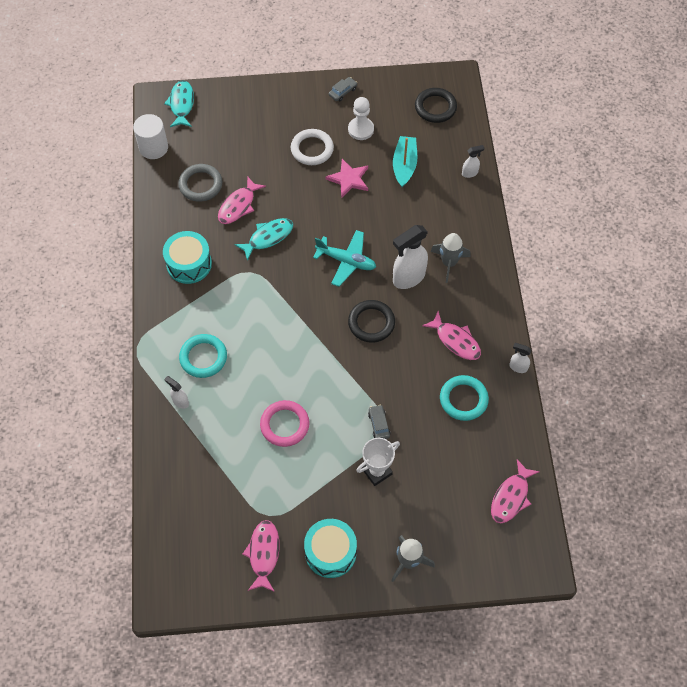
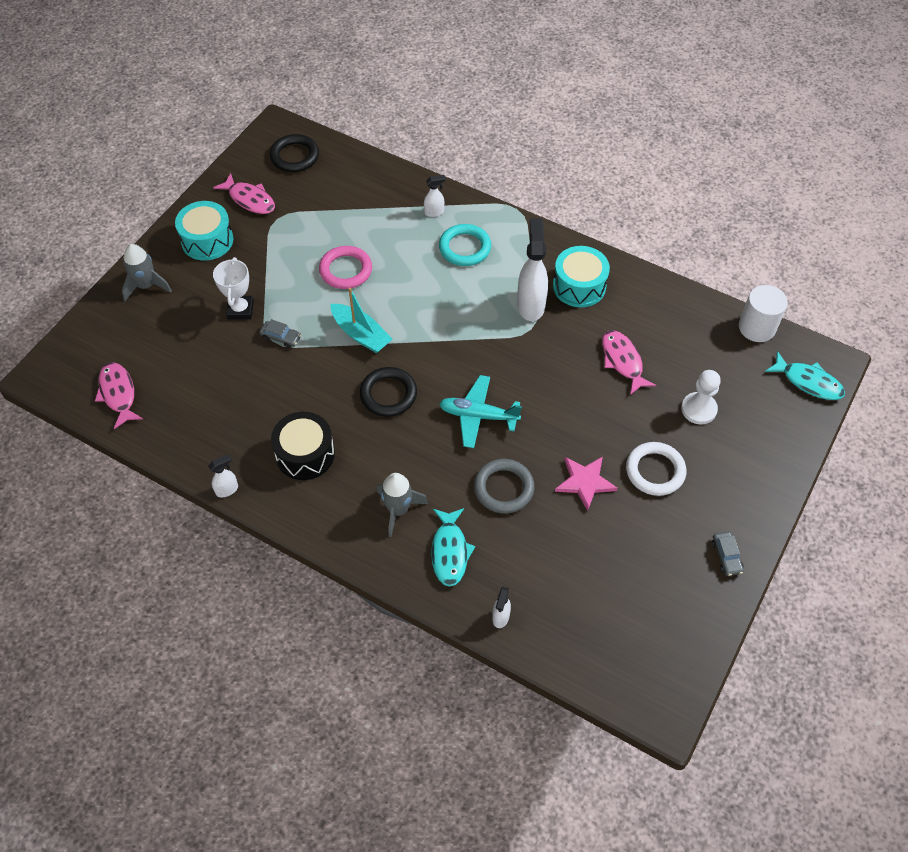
camera: 125 degrees right, 5 degrees down
grey ring [178,164,222,202] -> grey ring moved to [474,459,535,513]
turquoise fish [234,218,293,261] -> turquoise fish moved to [431,508,475,586]
turquoise plane [313,230,376,287] -> turquoise plane turned 45 degrees clockwise [439,375,522,448]
white pawn [348,97,374,140] -> white pawn moved to [681,370,721,425]
turquoise boat [393,136,417,187] -> turquoise boat moved to [330,288,393,353]
white spray bottle [393,225,428,289] -> white spray bottle moved to [517,218,548,321]
black ring [415,88,457,123] -> black ring moved to [270,134,319,172]
pink fish [422,311,481,360] -> black drum [271,412,335,480]
turquoise ring [440,375,489,421] -> none

